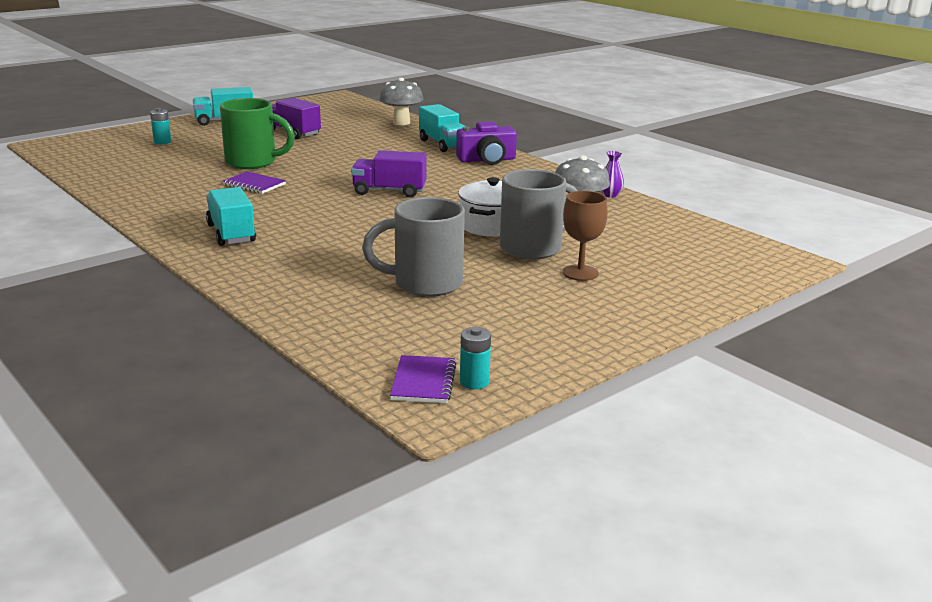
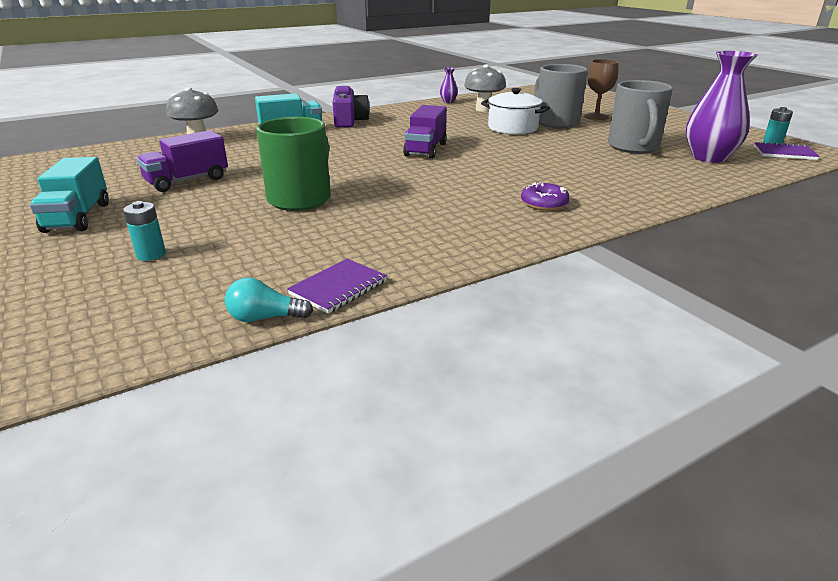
camera: 80 degrees left, 5 degrees up
turquoise truck [206,187,256,246] -> purple donut [521,182,570,211]
purple notebook [223,172,286,194] -> purple notebook moved to [287,259,387,314]
none -> turquoise light bulb [225,277,313,322]
none -> purple vase [686,51,757,163]

